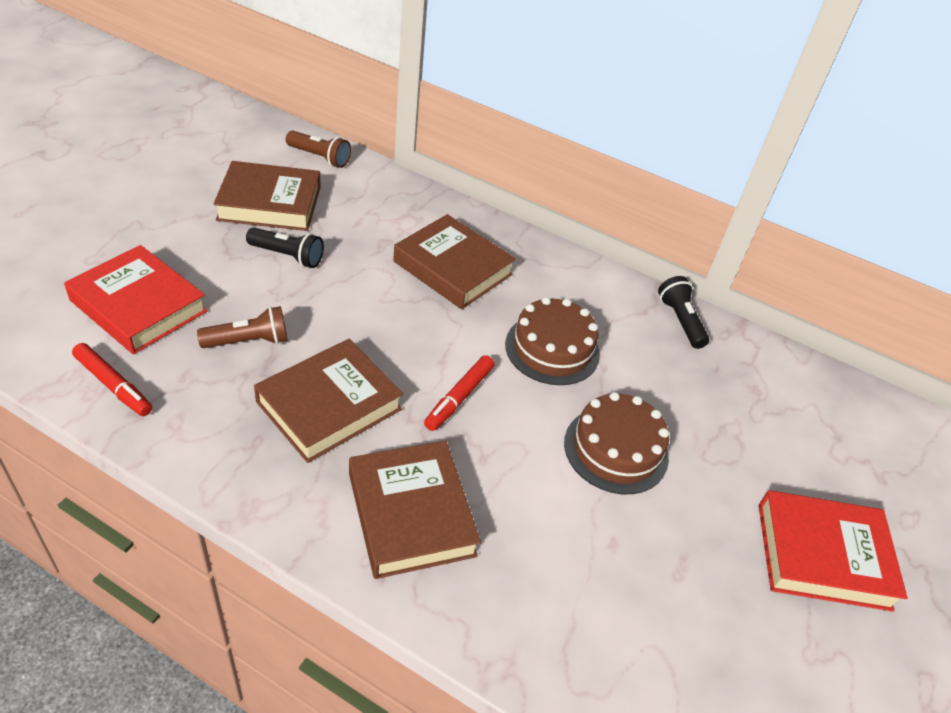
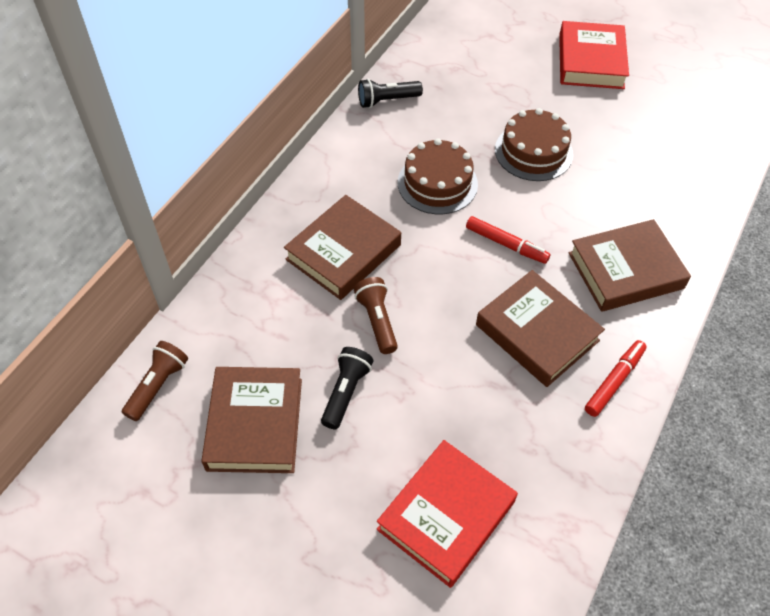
camera: 85 degrees left, 10 degrees up
red marker [72,343,152,416] -> red marker moved to [585,340,647,417]
brown flashlight [197,306,288,348] -> brown flashlight moved to [354,277,398,354]

